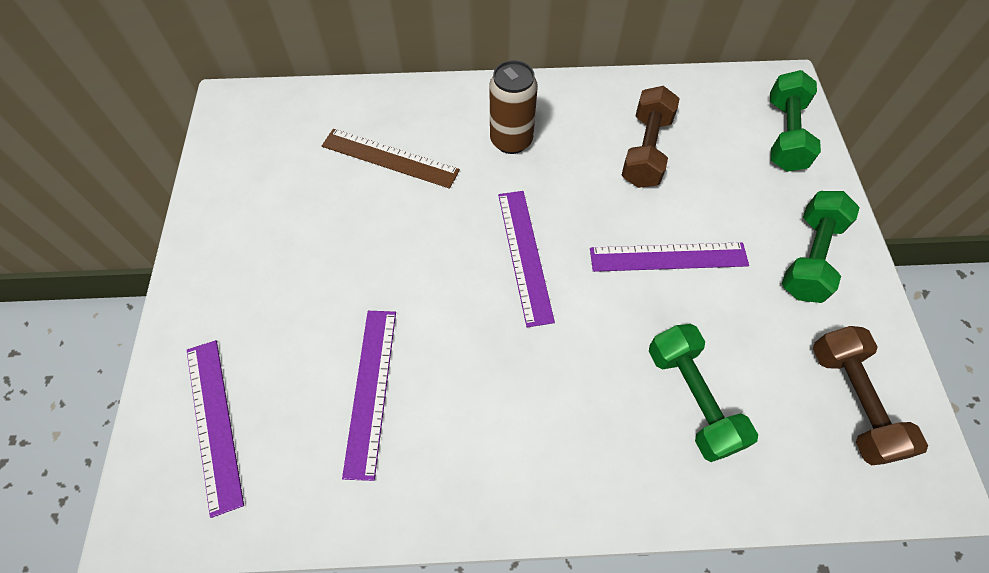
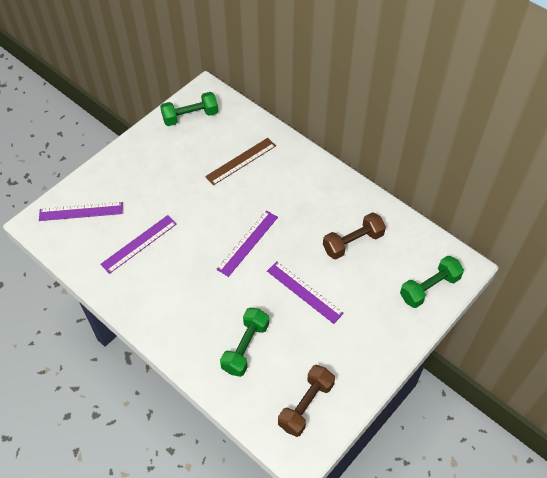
camera: 45 degrees right, 5 degrees down
purple ruler [187,340,244,518] -> purple ruler turned 60 degrees clockwise [39,202,123,221]
brown ruler [322,129,460,189] -> brown ruler turned 75 degrees clockwise [205,138,276,185]
brown can [489,60,538,154] -> none
green dumbbell [782,191,860,303] -> green dumbbell moved to [160,92,218,126]

